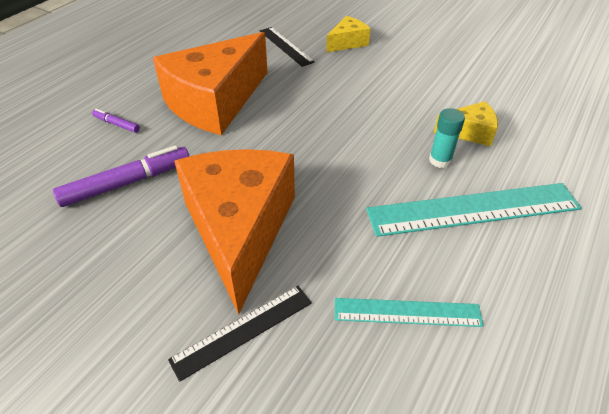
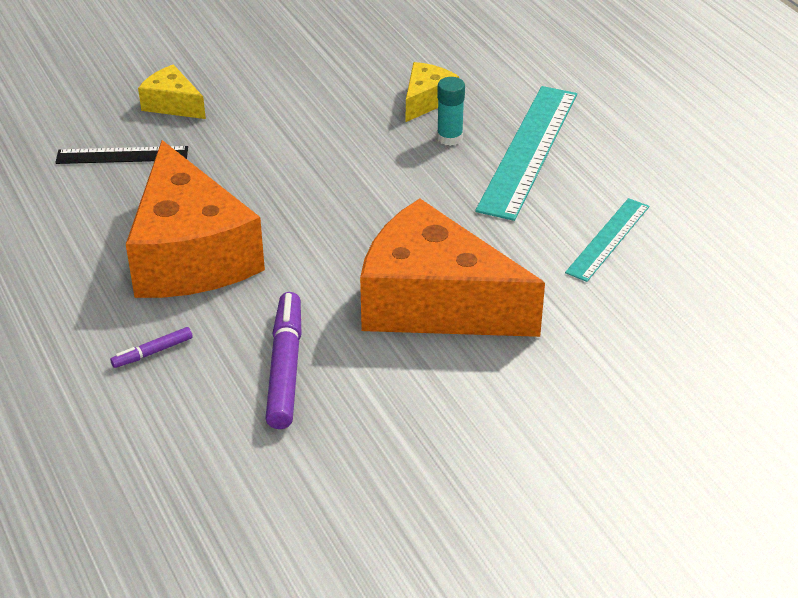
camera: 60 degrees left, 5 degrees down
black ruler [168,286,312,382] -> none
yellow cheese [326,16,370,52] -> yellow cheese turned 45 degrees counterclockwise [138,65,206,119]

